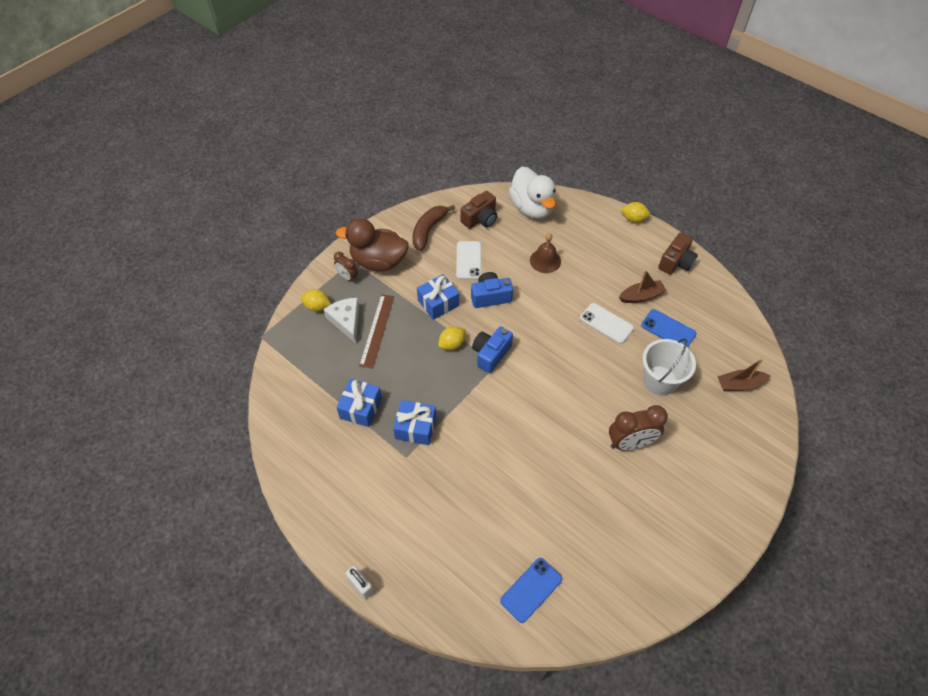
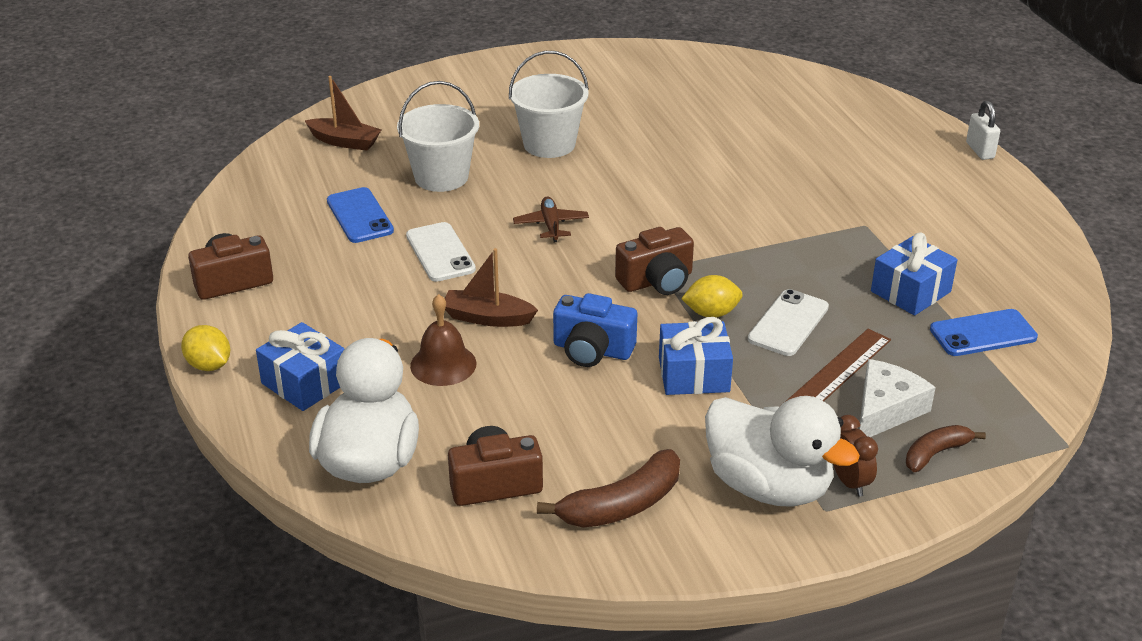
camera: 150 degrees left, 20 degrees down
yellow lemon [301,289,331,312] -> brown banana [906,425,986,472]
white cheese [323,298,359,343] -> white cheese turned 150 degrees counterclockwise [859,359,936,437]
brown duck [336,218,409,272] -> white duck [705,396,860,507]
blue gift [393,400,436,445] -> blue gift moved to [256,322,344,411]
white phone [456,241,481,280] -> white phone moved to [748,289,829,356]
blue camera [472,326,513,373] -> brown camera [615,227,694,295]
blue phone [500,558,562,623] -> blue phone moved to [930,309,1038,356]
brown clock [609,405,668,450] -> white bucket [509,51,589,158]
brown boat [619,270,667,303] -> brown boat moved to [445,248,538,327]
none -> brown plane [513,197,589,242]

